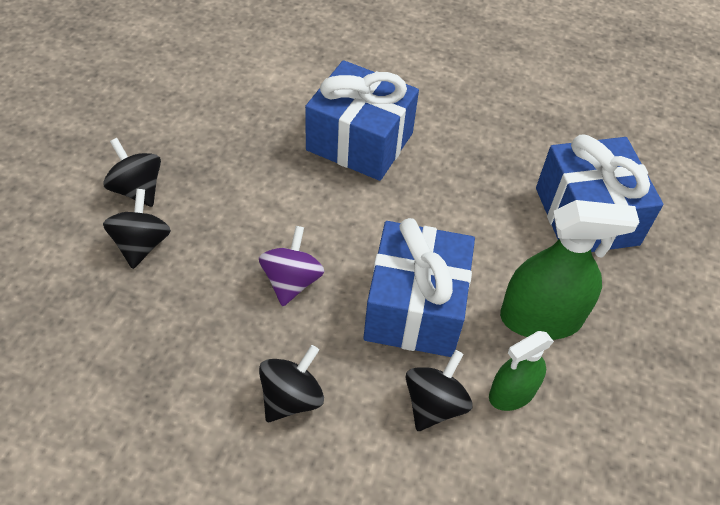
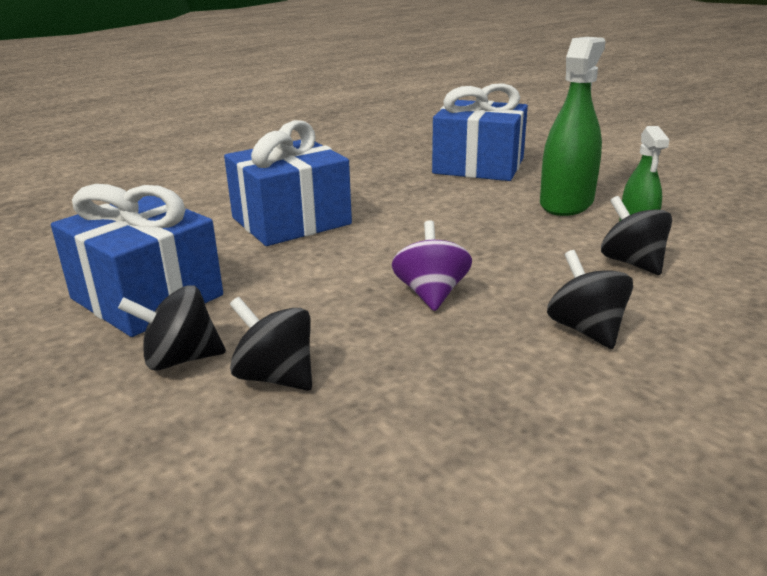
camera: 55 degrees left, 25 degrees down
purple spinning top [259,226,325,306] -> purple spinning top turned 45 degrees clockwise [392,220,472,311]
blue gift [364,218,475,357] -> blue gift moved to [51,184,223,337]

